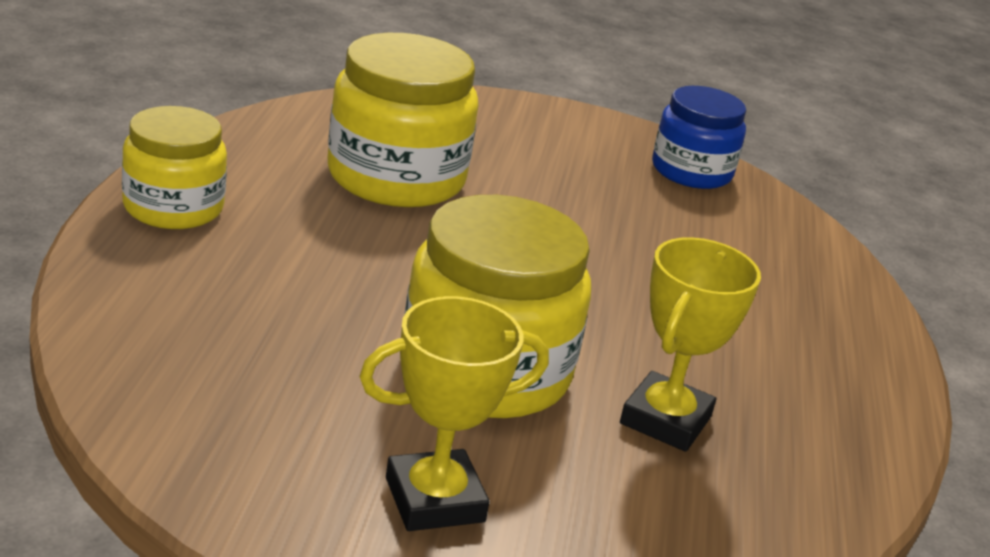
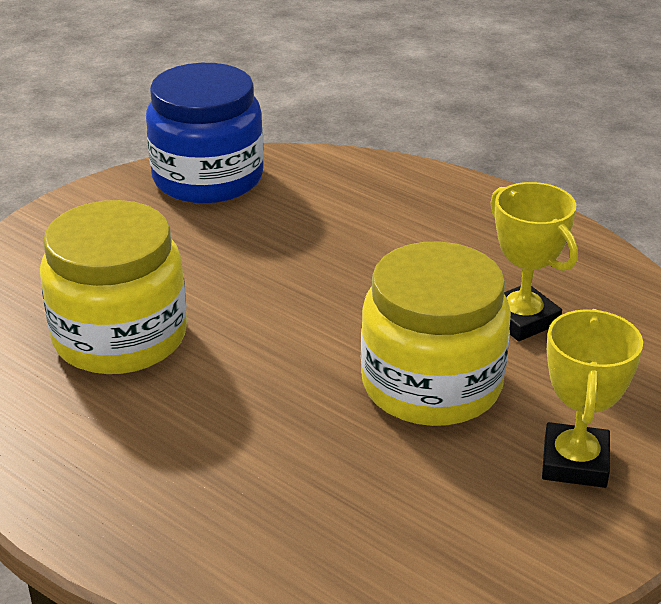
camera: 55 degrees left, 5 degrees up
yellow jar [122,106,227,229] -> none
blue jar [652,86,746,189] -> blue jar [146,63,264,203], size x1.55

